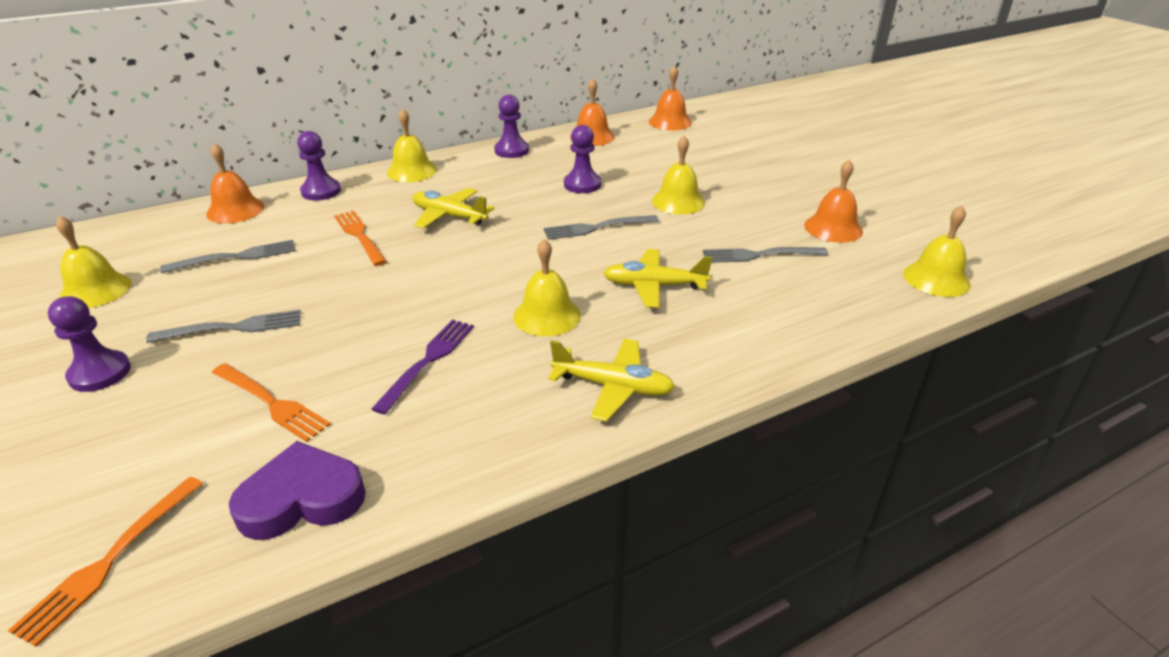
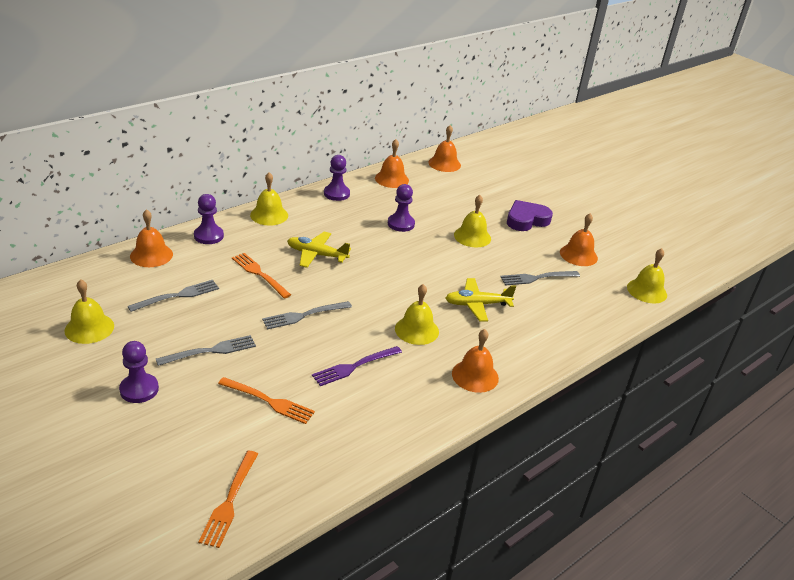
camera: 15 degrees left, 0 degrees up
purple heart [229,441,366,540] -> purple heart moved to [507,200,553,231]
purple fork [372,320,474,414] -> purple fork turned 135 degrees counterclockwise [312,346,402,386]
grey fork [544,215,659,240] -> grey fork moved to [262,301,352,330]
yellow plane [548,339,675,422] -> orange bell [452,329,499,393]

